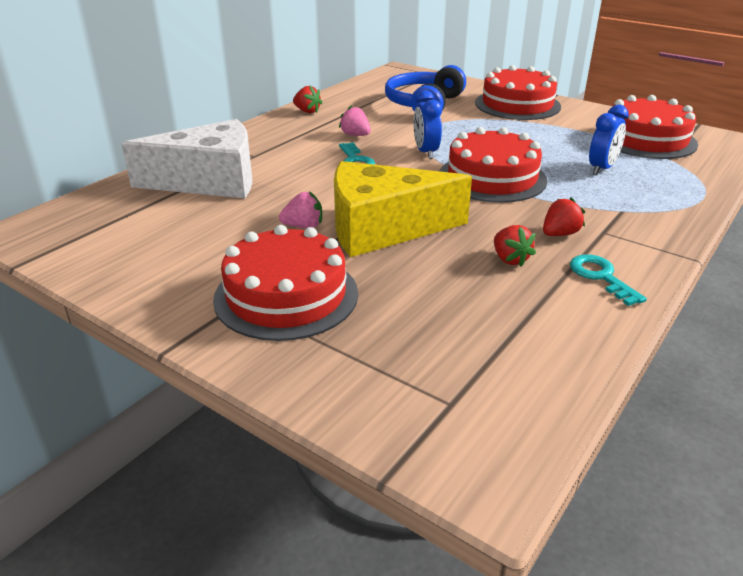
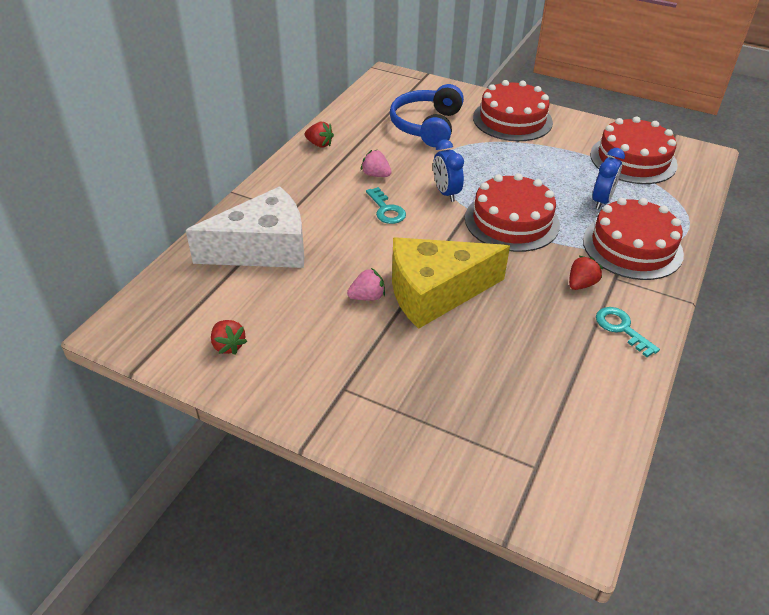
camera: 10 degrees left, 10 degrees up
red cake [213,225,358,341] -> red cake moved to [583,198,684,280]
red strawberry [494,225,536,267] -> red strawberry moved to [211,320,247,355]

